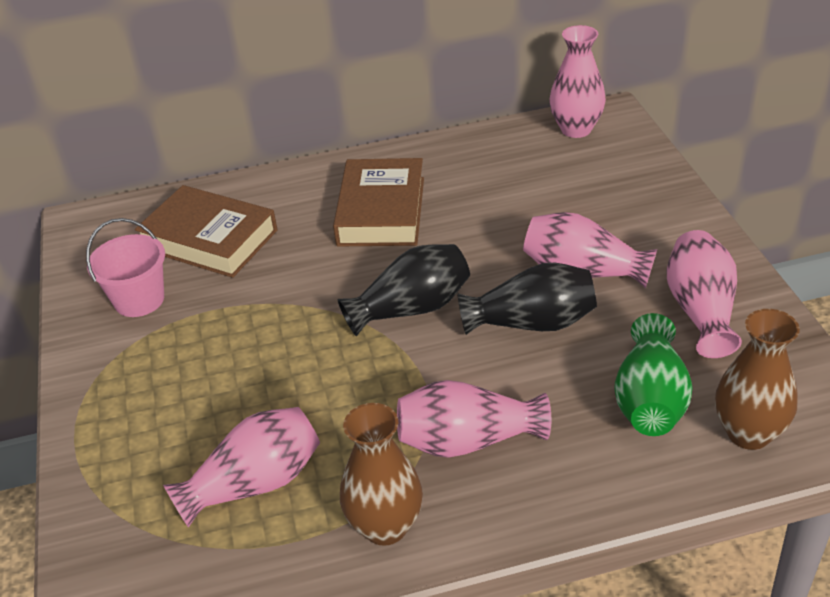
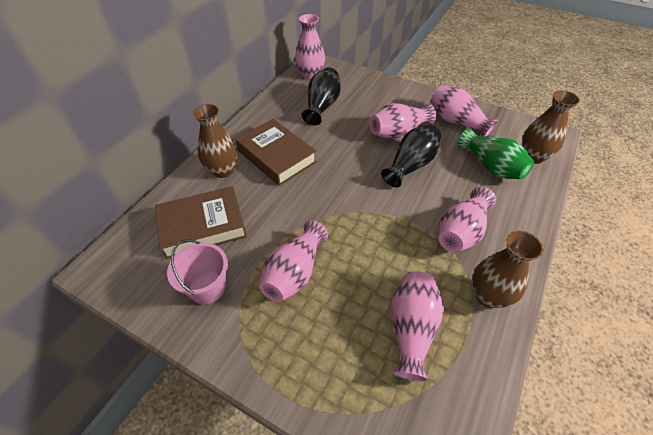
camera: 50 degrees left, 10 degrees up
black vase [338,244,470,336] -> black vase moved to [302,67,341,125]
none -> brown vase [192,104,238,178]
none -> pink vase [259,220,328,302]

